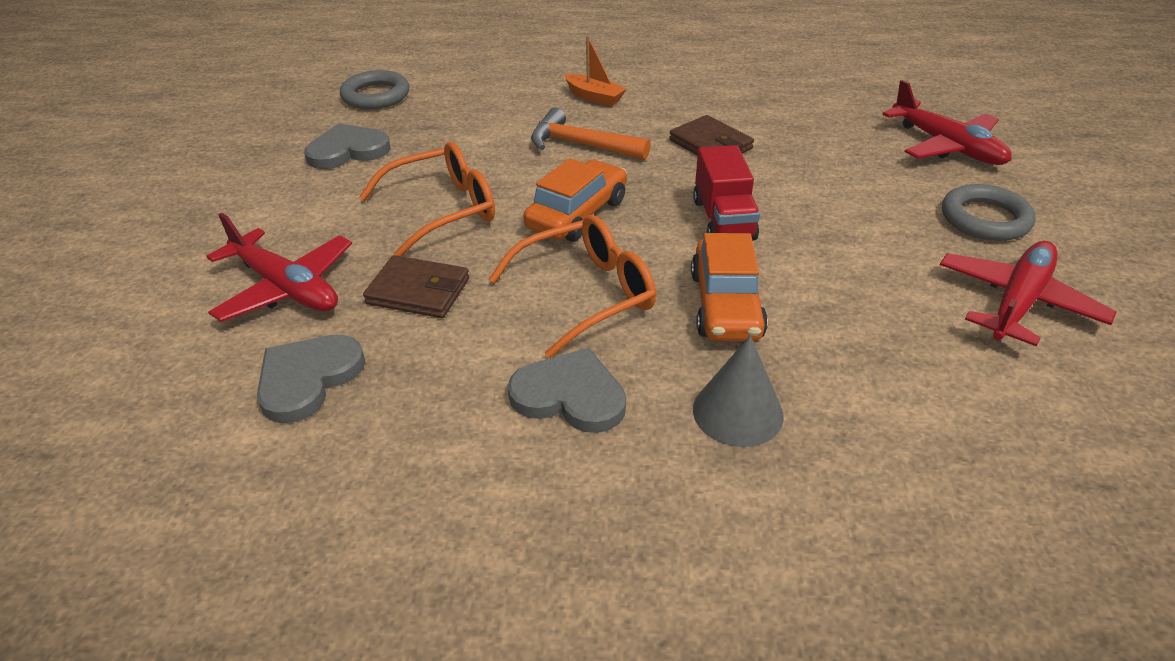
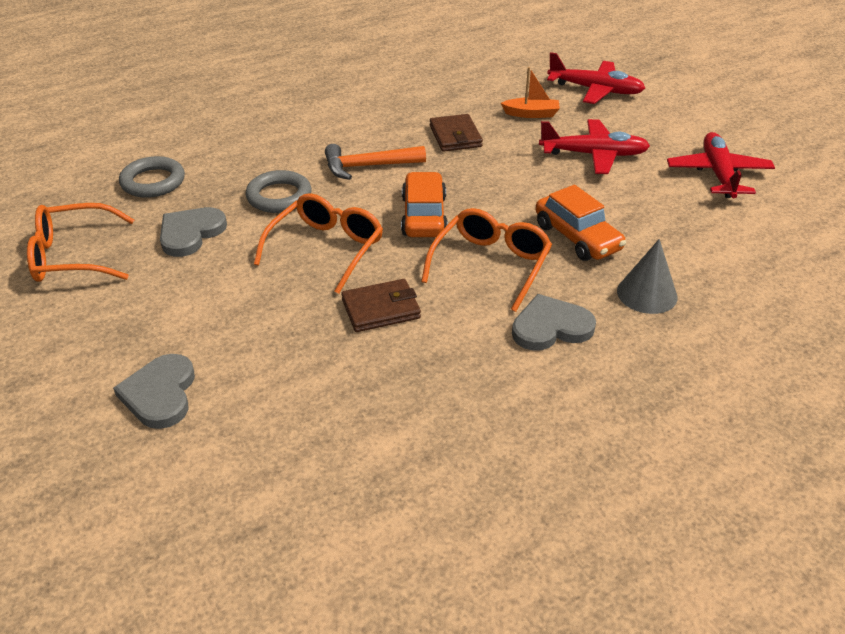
camera: 35 degrees left, 0 degrees up
red plane [206,213,352,322] -> red plane moved to [539,119,650,174]
grey heart [257,335,365,423] -> grey heart moved to [113,354,195,429]
orange boat [565,36,626,107] -> orange boat moved to [501,67,560,118]
brown wallet [669,115,754,156] -> brown wallet turned 60 degrees clockwise [430,114,483,152]
red truck [693,145,760,240] -> none
grey ring [942,184,1036,241] -> grey ring moved to [246,170,312,213]
none -> orange glasses [27,203,134,282]

